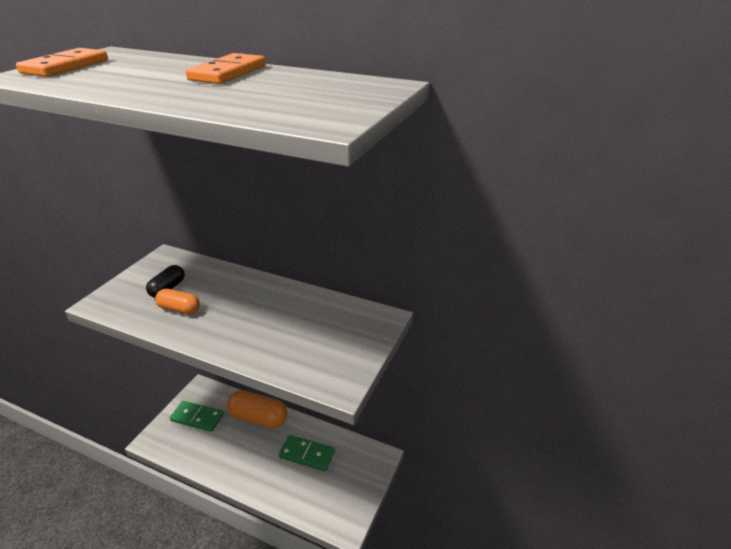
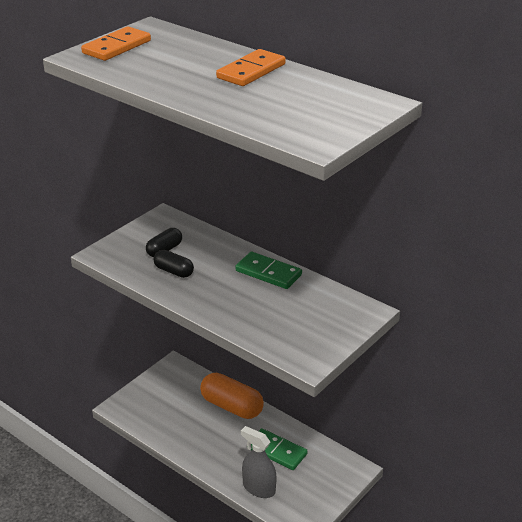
camera: 15 degrees right, 0 degrees up
orange capsule [155,289,200,314] -> black capsule [154,250,194,278]
green domino [170,401,224,432] -> green domino moved to [235,252,302,289]
none -> grey spray bottle [241,426,276,498]

